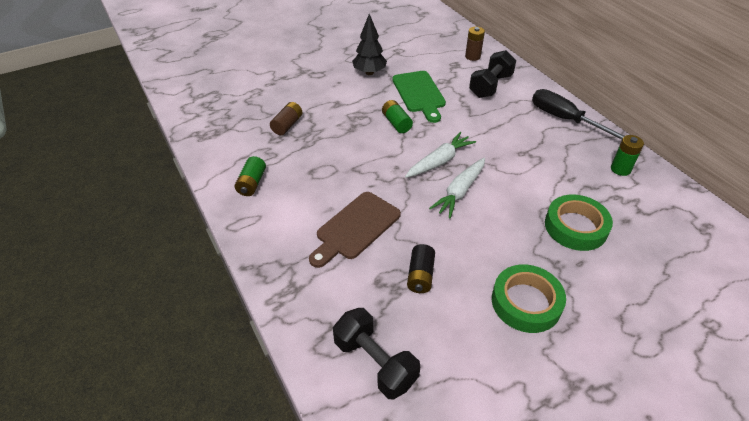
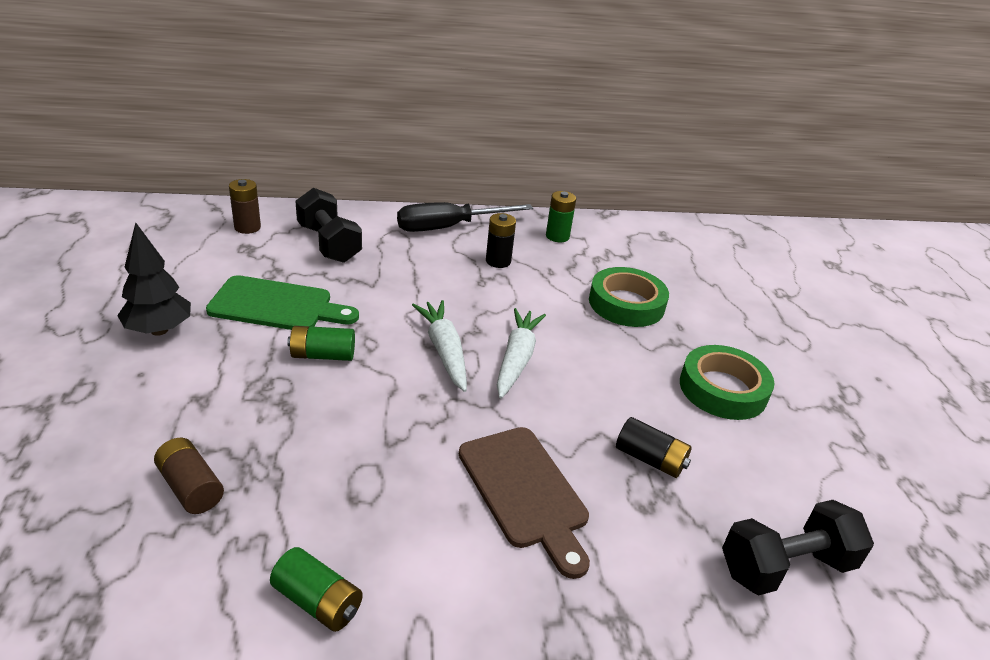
camera: 70 degrees left, 10 degrees down
white carrot [429,158,485,218] -> white carrot turned 135 degrees counterclockwise [497,308,546,399]
none -> black battery [486,213,516,268]

